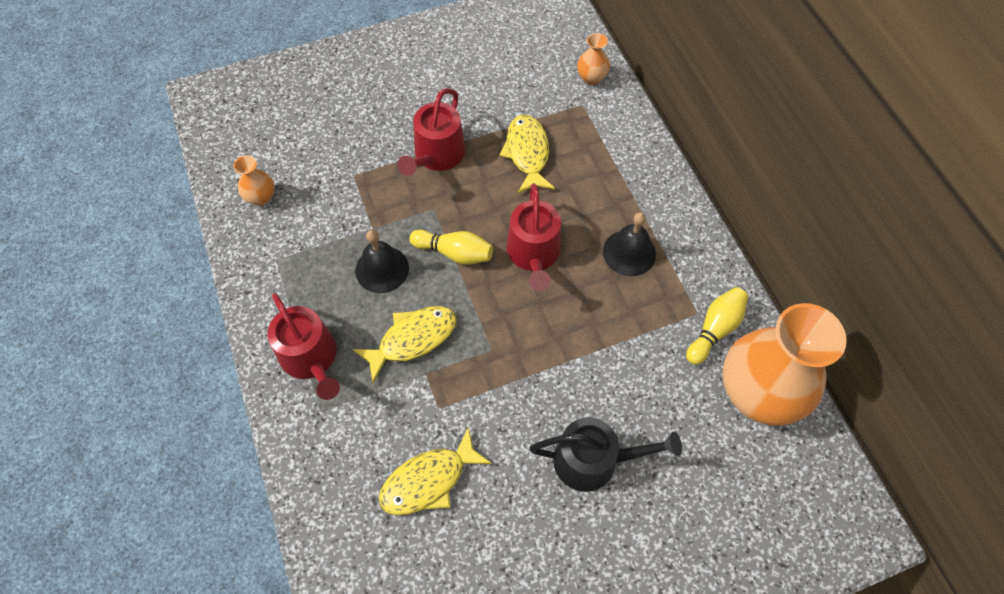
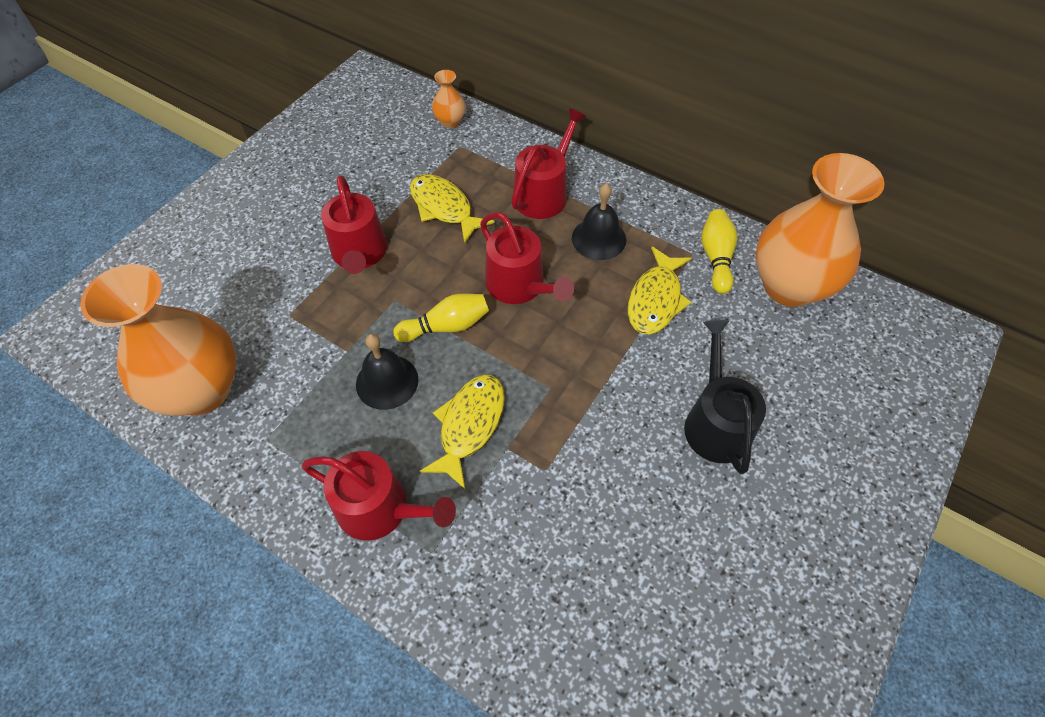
camera: 35 degrees left, 5 degrees down
orange vase [233,156,275,206] -> orange vase [80,264,236,416], size x2.35
yellow fish [379,427,492,515] -> yellow fish moved to [628,247,692,334]
black watering can [529,417,682,492] -> black watering can turned 60 degrees counterclockwise [684,320,766,474]
none -> red watering can [511,108,586,219]

